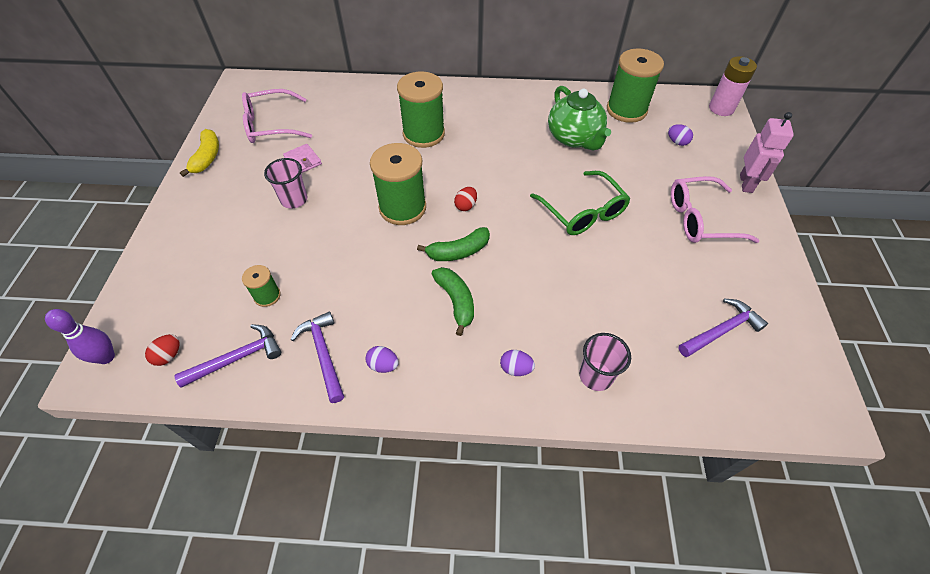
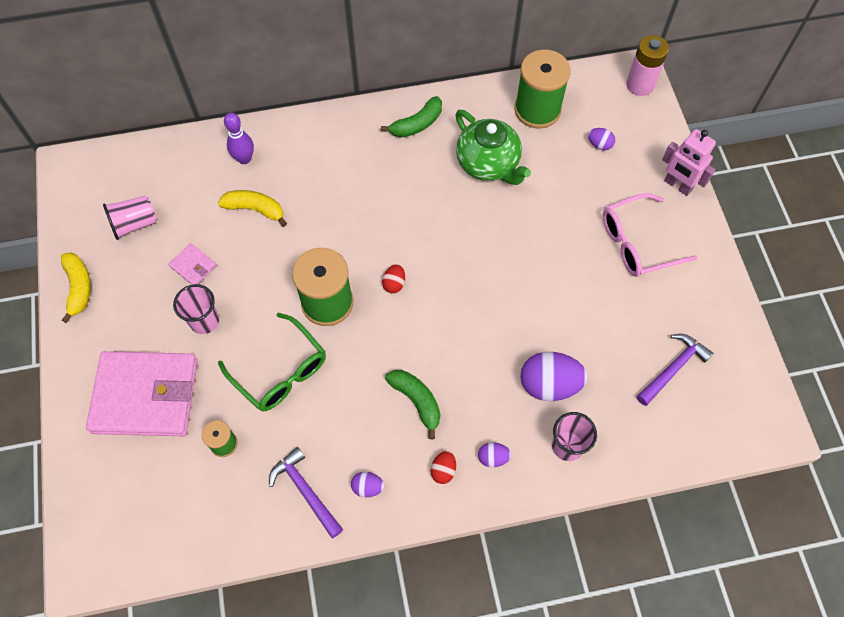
camera: 15 degrees left, 10 degrees up
purple bowling pin [45,309,115,364] -> purple bowling pin moved to [224,113,254,164]
red egg [145,334,180,366] -> red egg moved to [430,451,456,484]
purple hammer [174,324,281,388] -> none
pink glasses [242,89,312,143] -> pink cup [103,196,157,240]
green spool [397,71,445,148] -> none
green banana [417,227,490,261] -> green banana moved to [381,96,442,138]
green glasses [530,171,630,235] -> green glasses moved to [218,313,326,412]
pink robot [740,112,794,193] -> pink robot turned 135 degrees clockwise [662,129,716,196]
none -> pink wallet [86,351,197,436]
none -> yellow banana [218,190,287,227]
none -> purple egg [520,352,588,401]

